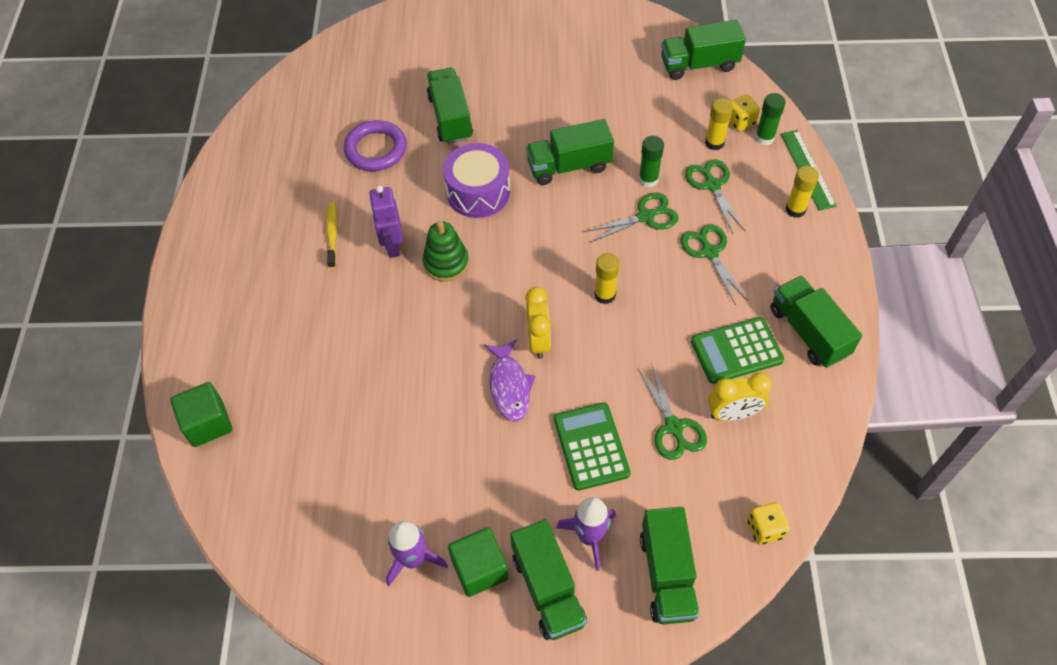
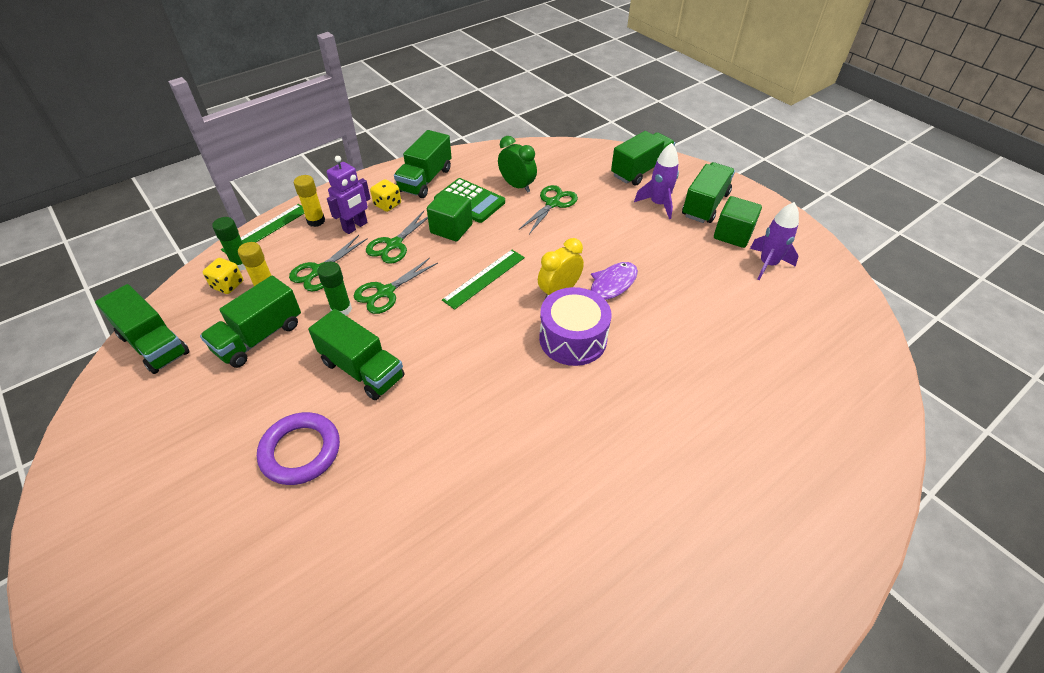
camera: 130 degrees left, 10 degrees down
green cube [170,382,232,447] -> green cube moved to [427,190,473,241]
yellow toothbrush [326,202,338,268] -> none
purple ring [344,120,407,171] -> purple ring moved to [257,412,340,485]
purple robot [369,186,403,258] -> purple robot moved to [327,156,371,234]
green stacking toy [423,221,469,282] -> none
green truck [427,68,473,144] -> green truck moved to [200,276,301,368]
purple drum [443,143,510,218] -> purple drum moved to [539,287,612,366]
green calculator [554,402,631,491] -> none
green scissors [584,193,679,243] -> green scissors turned 75 degrees counterclockwise [354,258,438,314]
yellow glue stick [594,253,620,304] -> green ruler [442,250,525,310]
yellow clock [708,372,772,421] -> green clock [498,136,537,193]
yellow dice [747,502,790,544] -> yellow dice moved to [370,179,401,212]

